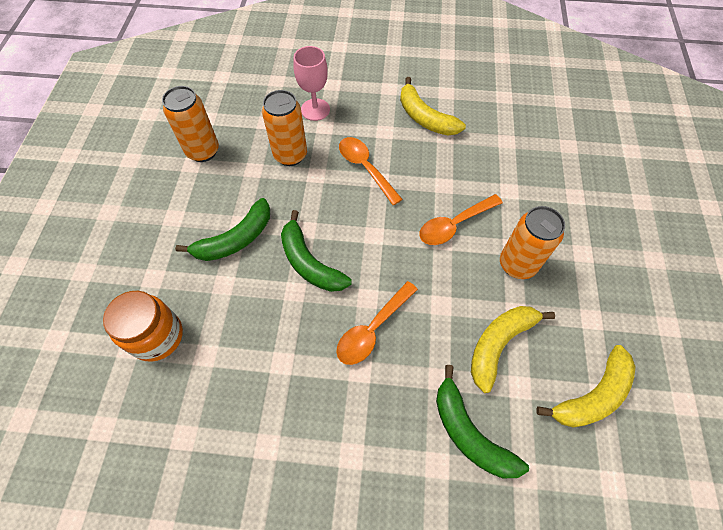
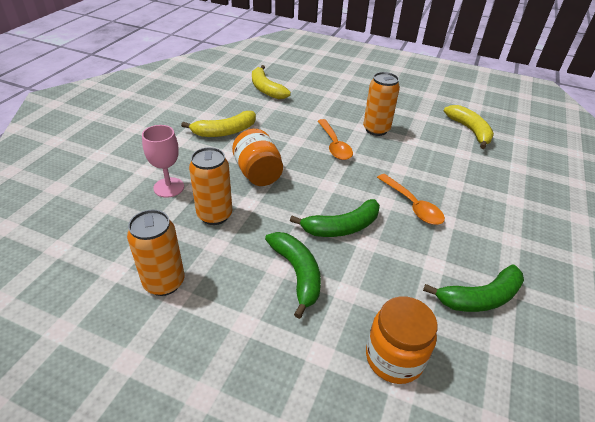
camera: 75 degrees left, 20 degrees down
orange spoon [339,137,403,205] -> orange jar [232,129,283,186]
green banana [436,365,529,478] -> green banana moved to [423,264,524,312]
yellow banana [471,306,555,393] -> yellow banana moved to [252,65,291,99]

